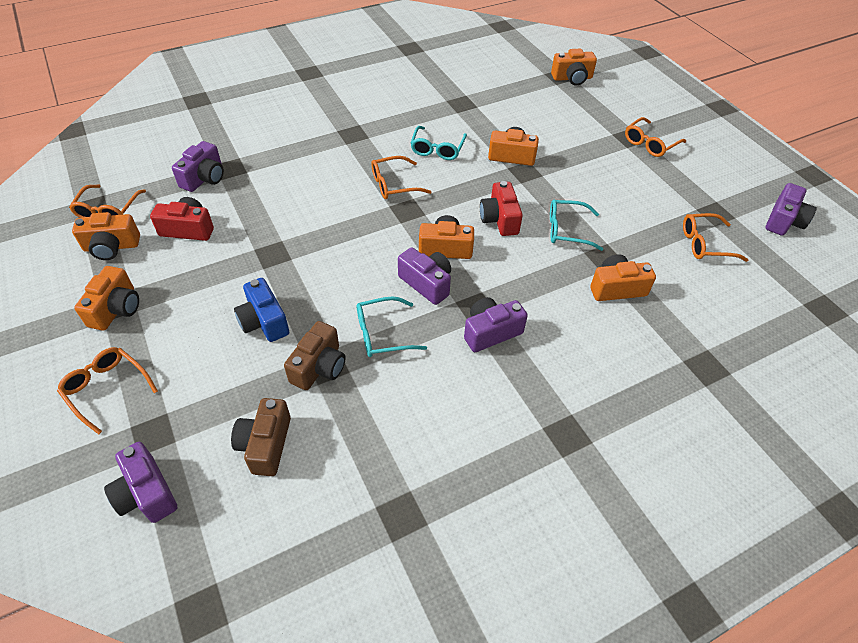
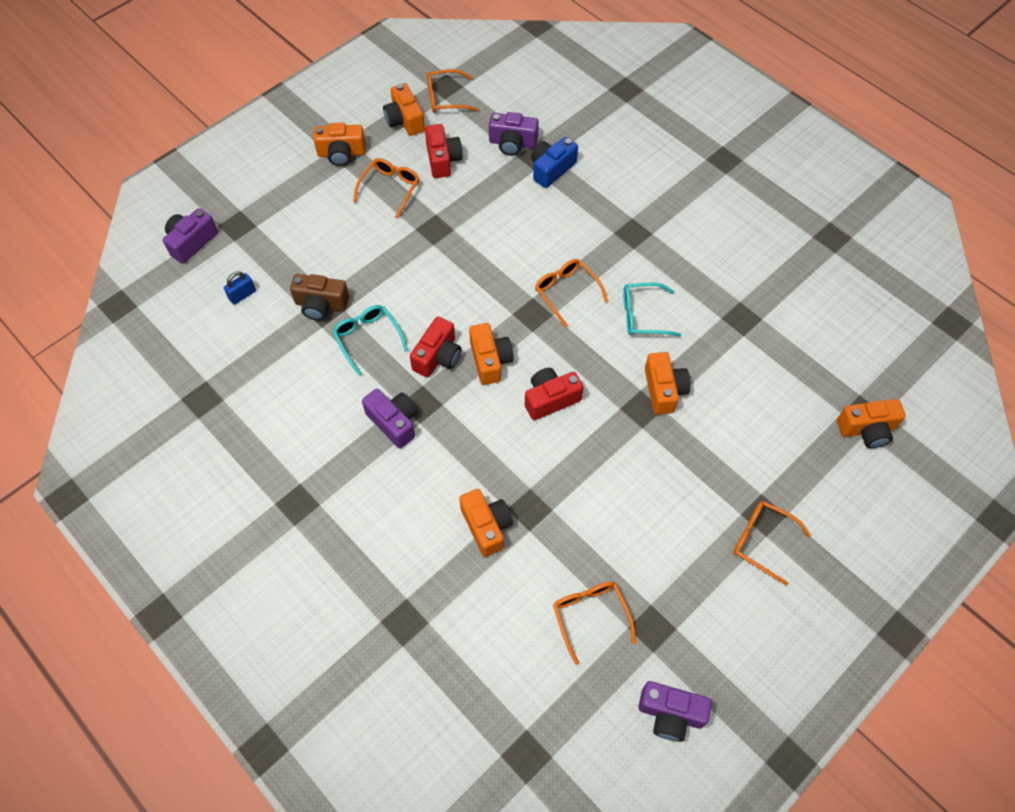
camera: 75 degrees right, 10 degrees up
orange glasses [57,347,158,435] -> orange glasses moved to [353,158,419,219]
brown camera [231,398,291,476] -> blue padlock [224,271,256,305]
blue camera [234,278,289,342] -> blue camera moved to [531,137,578,188]
purple camera [398,247,451,305] -> red camera [410,317,461,377]
turquoise glasses [550,200,603,251] -> none
orange camera [551,49,597,86] -> orange camera turned 75 degrees counterclockwise [837,399,906,448]

